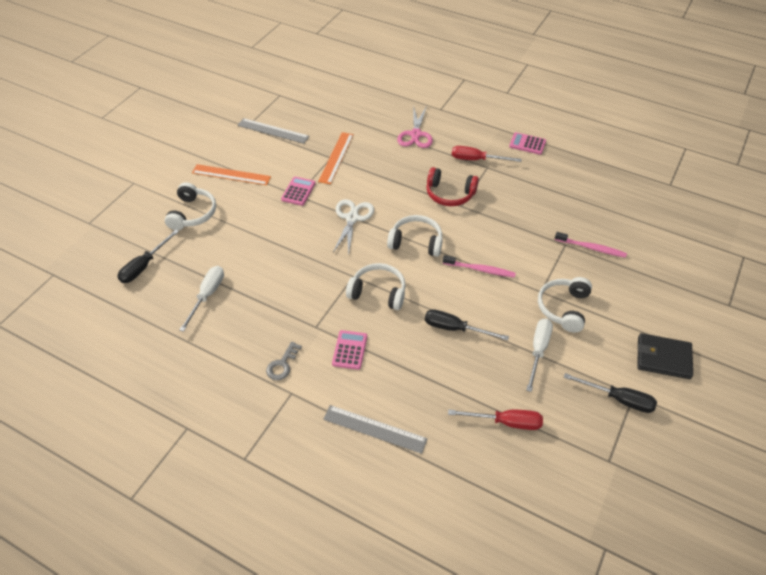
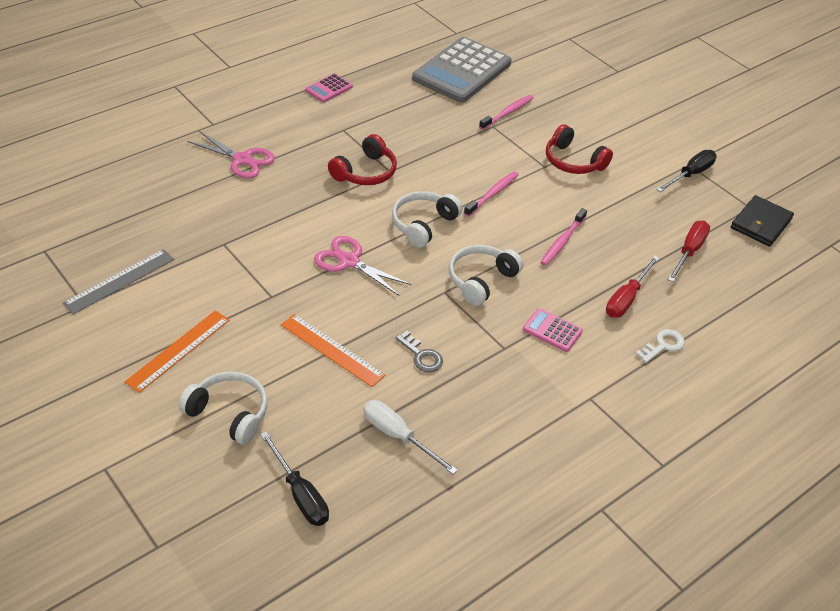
camera: 70 degrees left, 5 degrees down
grey key [266,342,302,380] -> grey key moved to [396,330,443,372]
pink calculator [281,177,316,206] -> none
orange ruler [318,132,354,184] -> orange ruler moved to [281,314,385,387]
grey ruler [323,405,428,454] -> white key [635,329,685,363]
white scissors [333,199,374,256] -> pink scissors [314,236,411,296]
black screwdriver [425,309,509,341] -> pink toothbrush [540,208,587,266]
red screwdriver [452,146,522,162] -> red screwdriver moved to [606,256,660,318]
white screwdriver [526,319,553,392] -> none
white headphones [538,277,592,333] -> red headphones [546,124,613,174]
black wallet [637,333,693,379] -> black wallet moved to [731,195,794,247]
none -> grey calculator [412,37,512,103]

